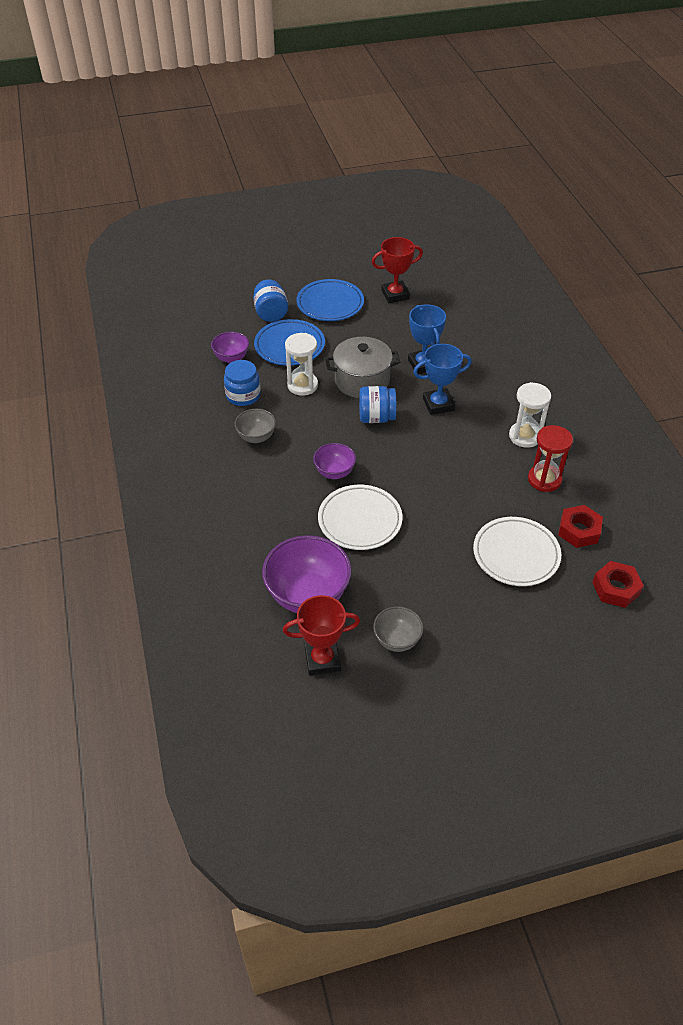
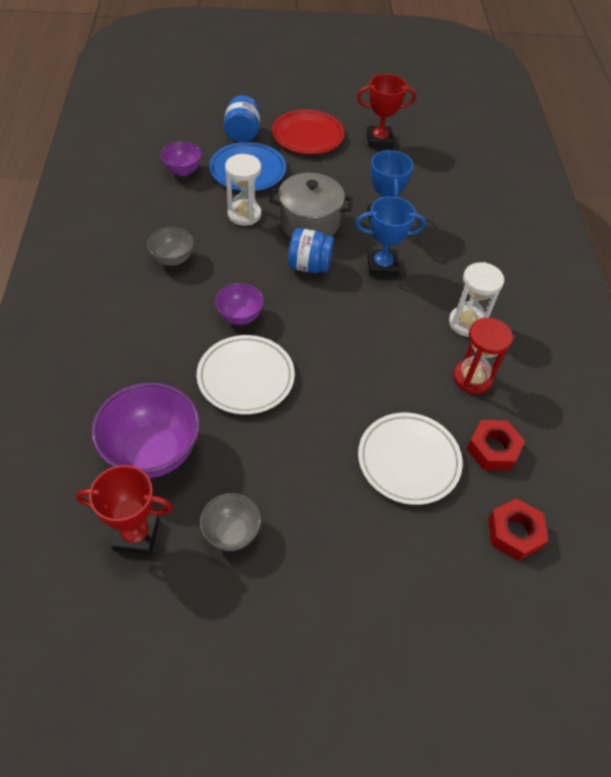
camera: 10 degrees right, 5 degrees up
blue jar [224,360,261,406] -> none
blue plate [296,279,364,321] -> red plate [272,109,344,154]

